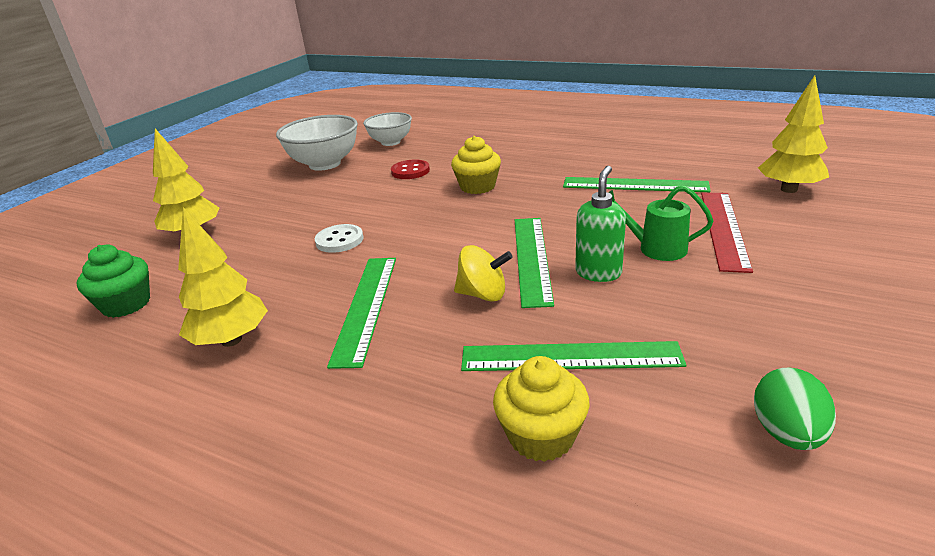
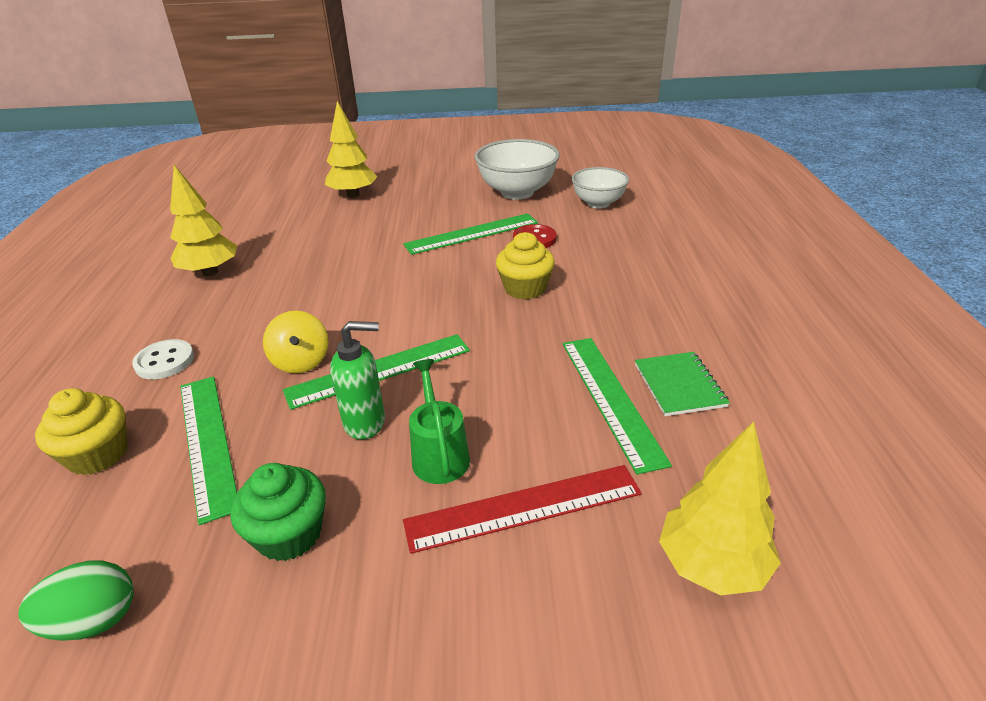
camera: 60 degrees right, 5 degrees up
green cupcake [77,245,150,318] -> green cupcake moved to [230,463,326,561]
white button [315,224,363,253] -> white button moved to [132,339,194,379]
green ruler [327,258,396,369] -> green ruler moved to [403,213,538,255]
none -> green notebook [635,352,730,416]

